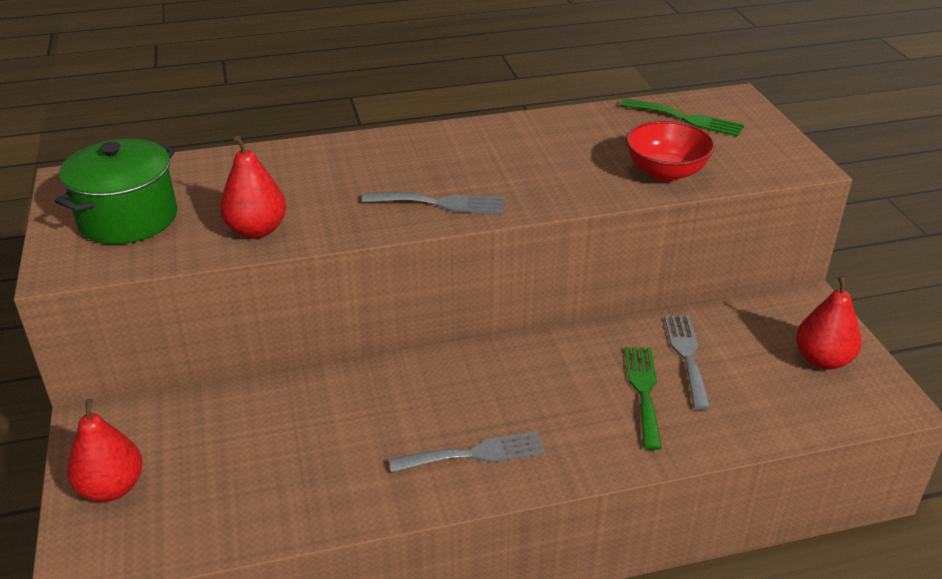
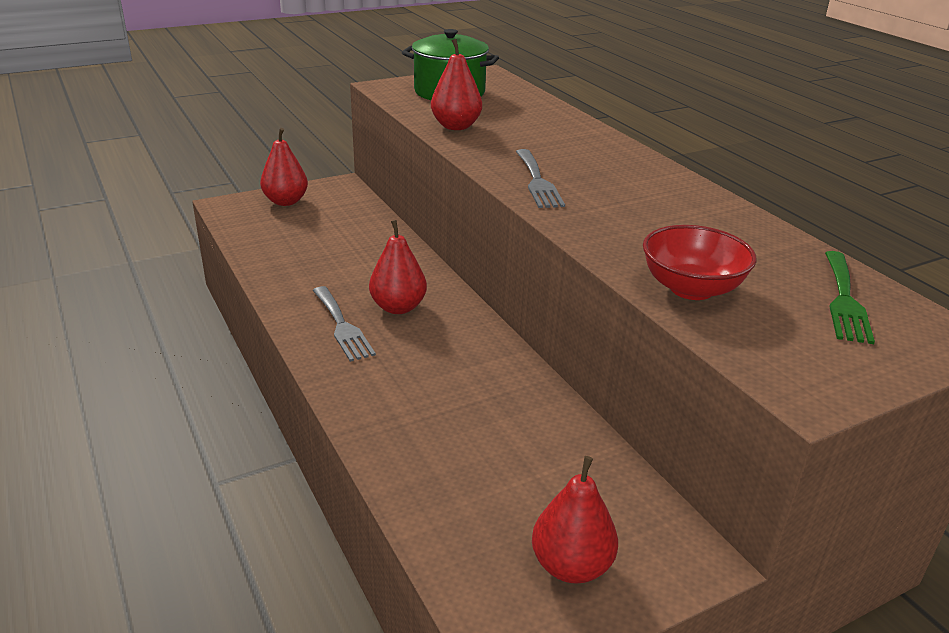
camera: 75 degrees right, 5 degrees down
green fork [625,347,662,450] -> none
grey fork [664,315,711,410] -> none
none -> red pear [369,220,427,314]

